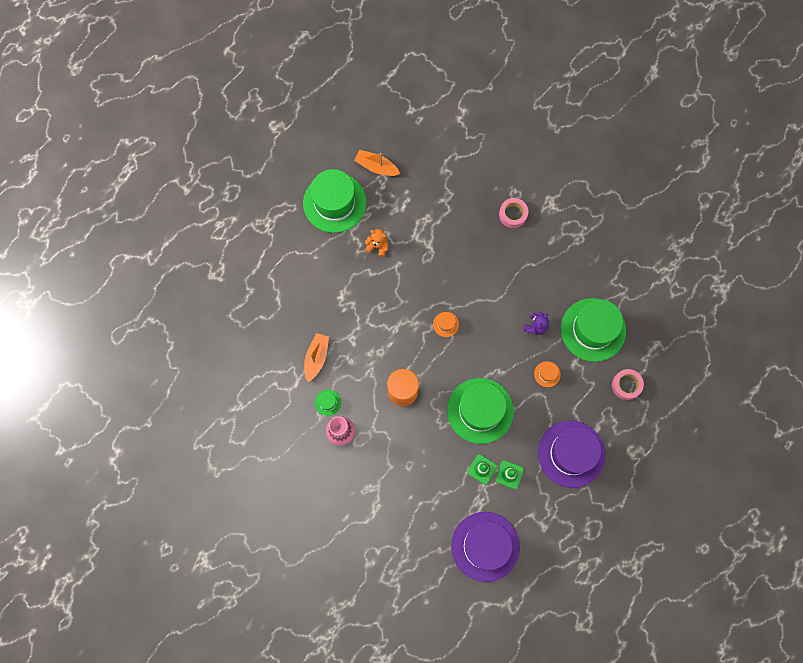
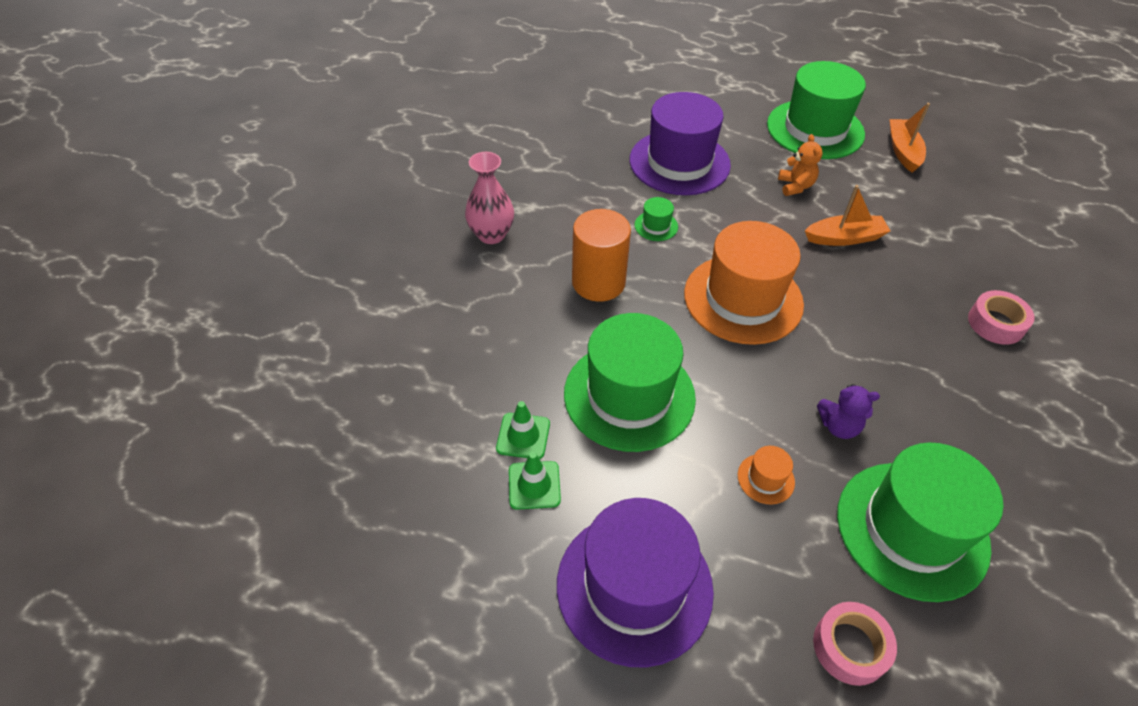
camera: 65 degrees right, 25 degrees down
orange boat [304,333,329,382] -> orange boat moved to [805,185,890,246]
green hat [315,389,341,416] -> green hat moved to [635,197,678,241]
orange hat [433,312,459,337] -> orange hat [684,221,804,345], size x2.50
purple hat [451,512,520,582] -> purple hat moved to [629,92,731,195]

